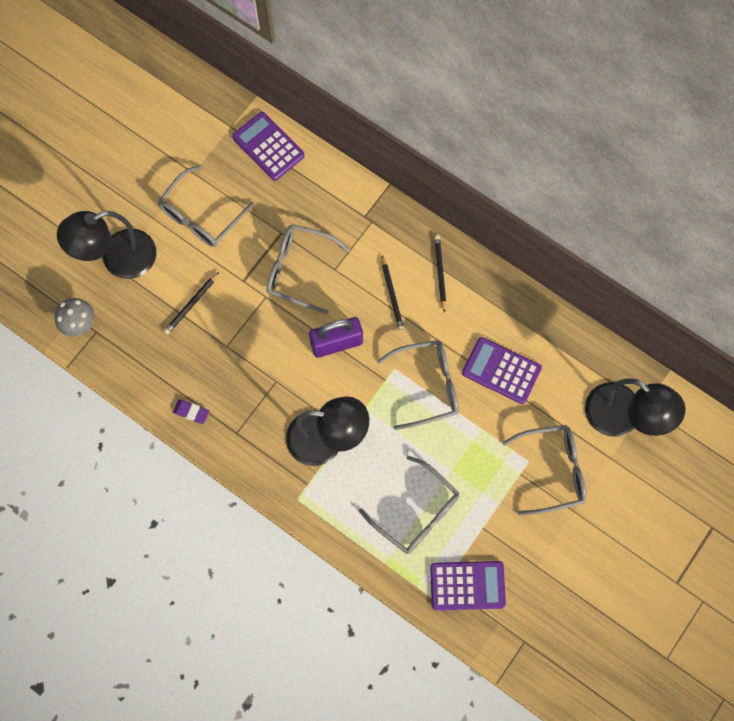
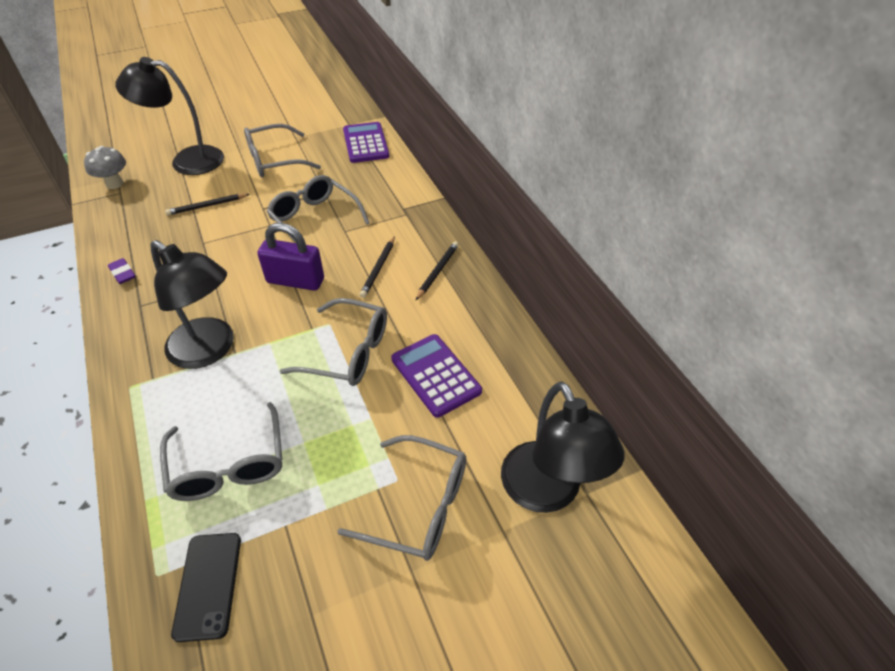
camera: 30 degrees right, 25 degrees down
purple calculator [430,561,506,610] -> black phone [171,533,241,642]

